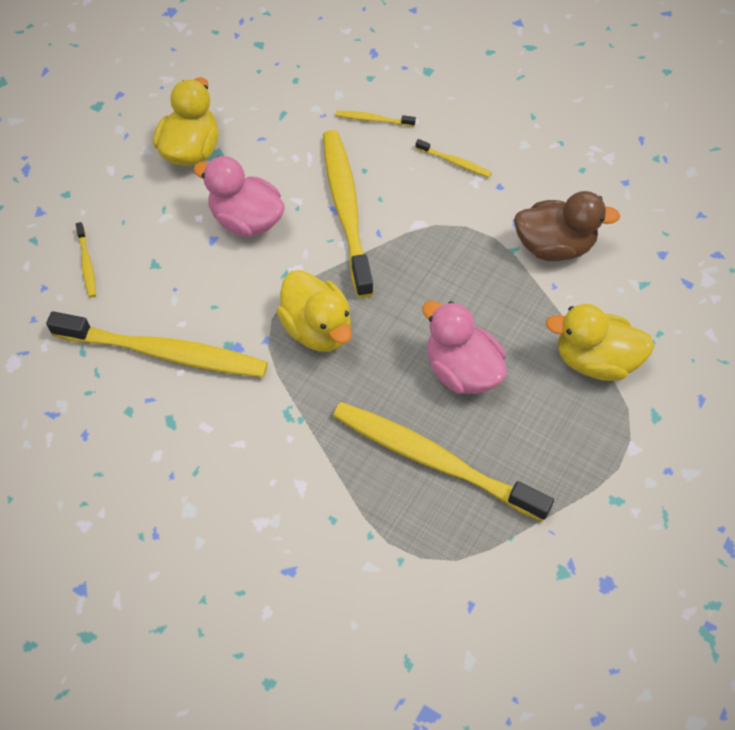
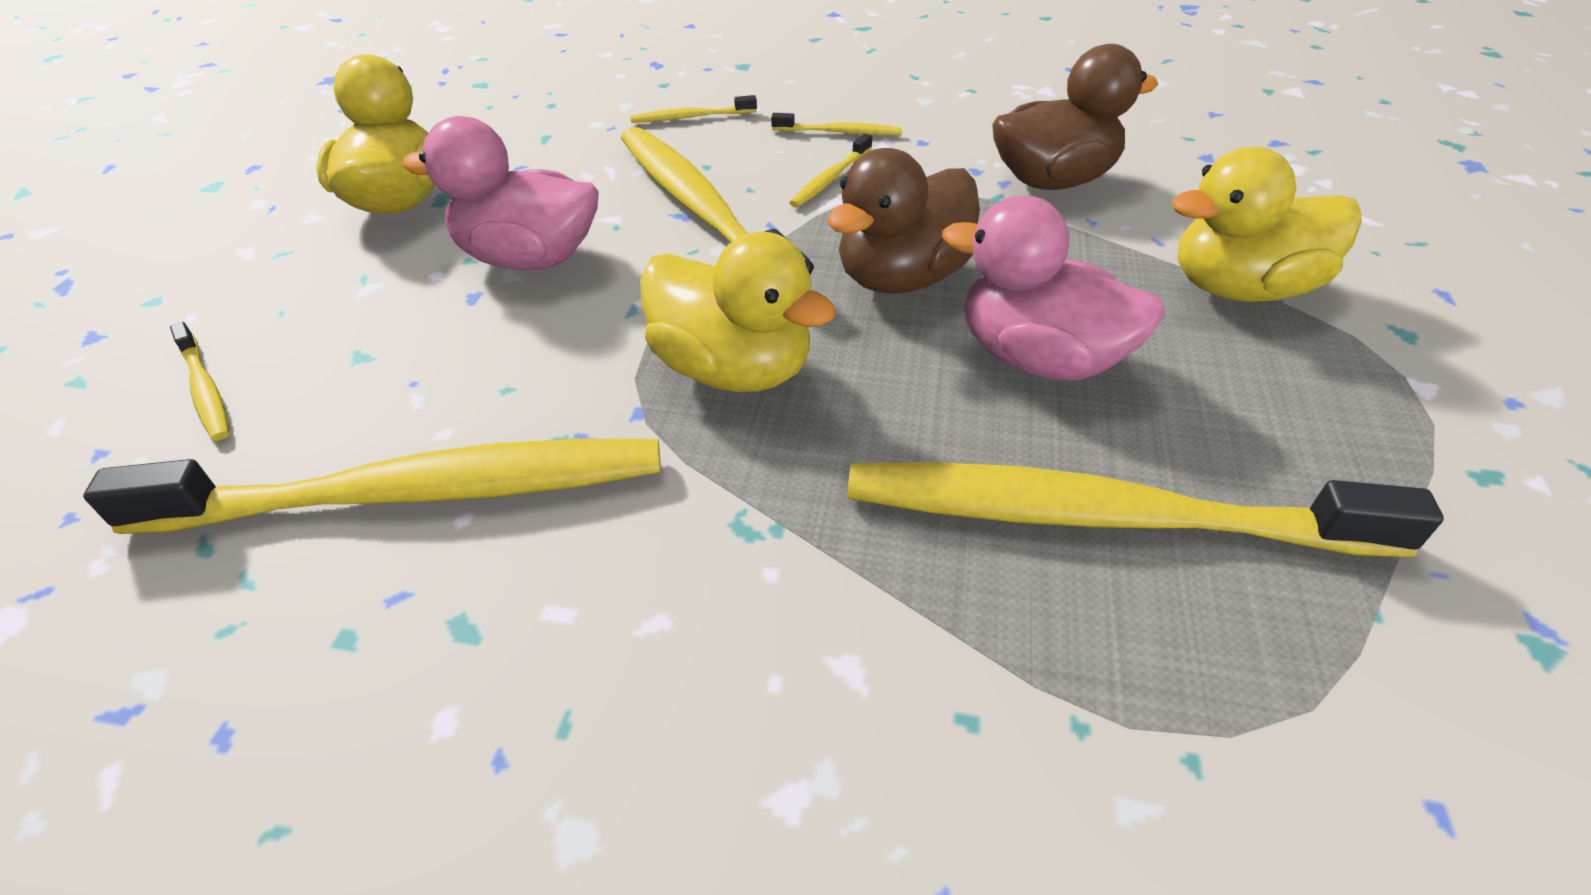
camera: 20 degrees left, 15 degrees down
none -> yellow toothbrush [789,133,872,208]
none -> brown duck [827,148,980,294]

